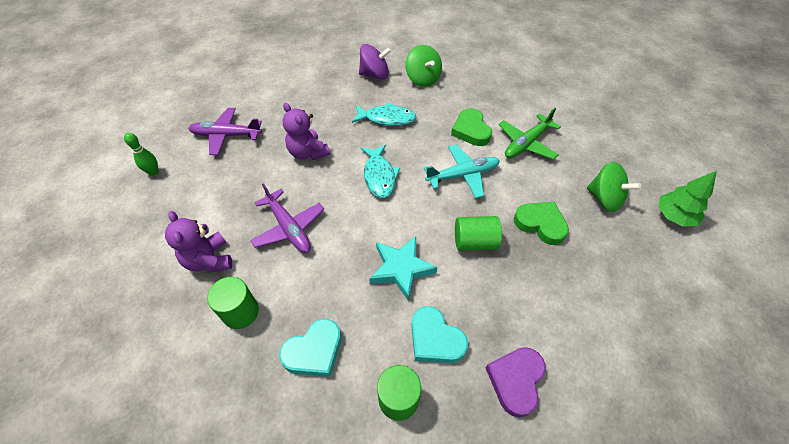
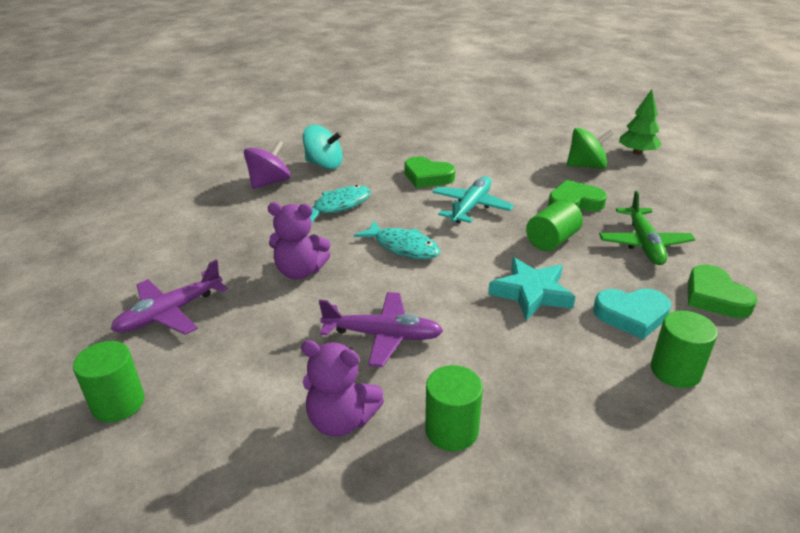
camera: 45 degrees left, 20 degrees down
green bowling pin [124,133,159,176] -> green cylinder [73,341,145,422]
turquoise heart [279,319,341,377] -> none
green spinning top [405,45,442,87] -> turquoise spinning top [303,125,343,169]
purple heart [486,347,546,417] -> green heart [688,264,758,318]
green plane [499,108,561,160] -> green plane moved to [599,191,695,265]

